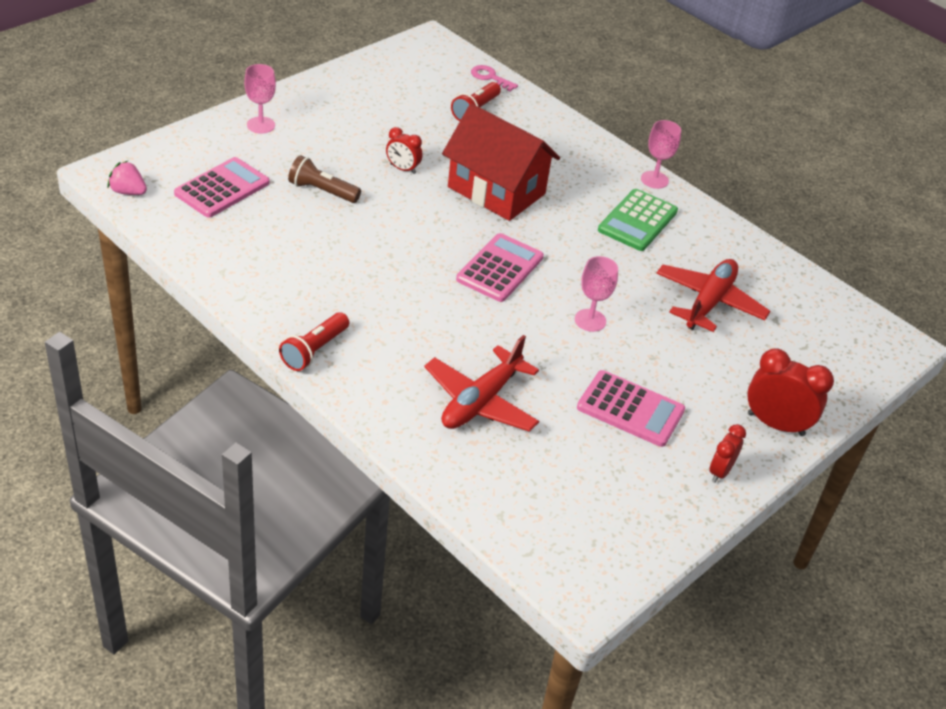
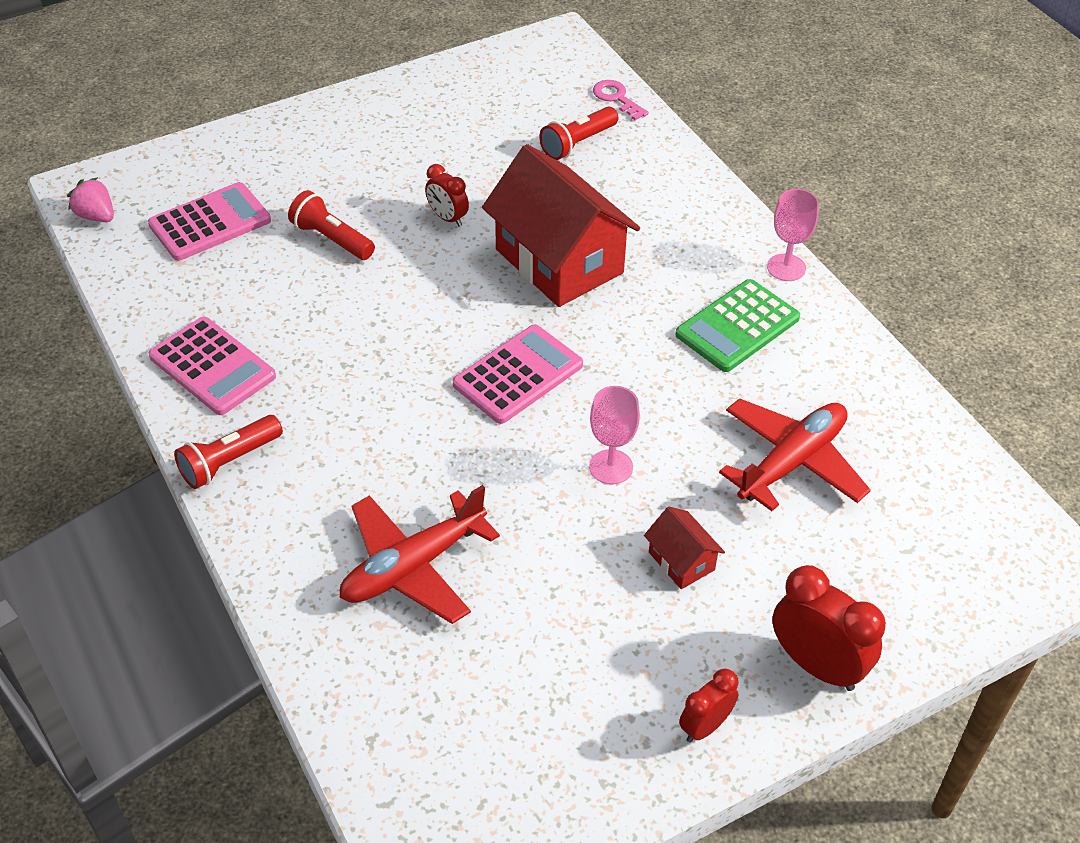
camera: 20 degrees right, 5 degrees up
pink goblet [244,64,276,134] -> none
brown flashlight [288,155,361,203] -> red flashlight [288,190,375,260]
pink calculator [577,370,685,447] -> pink calculator moved to [148,317,276,415]
none -> red house [644,506,725,589]

